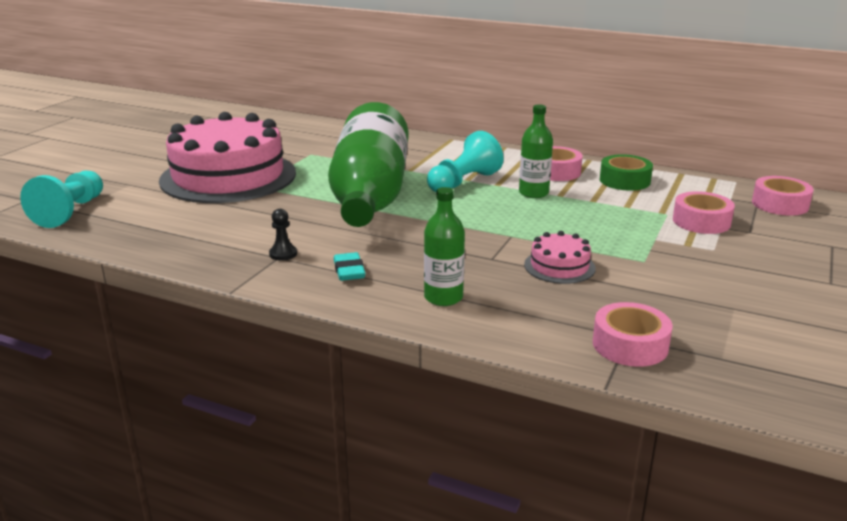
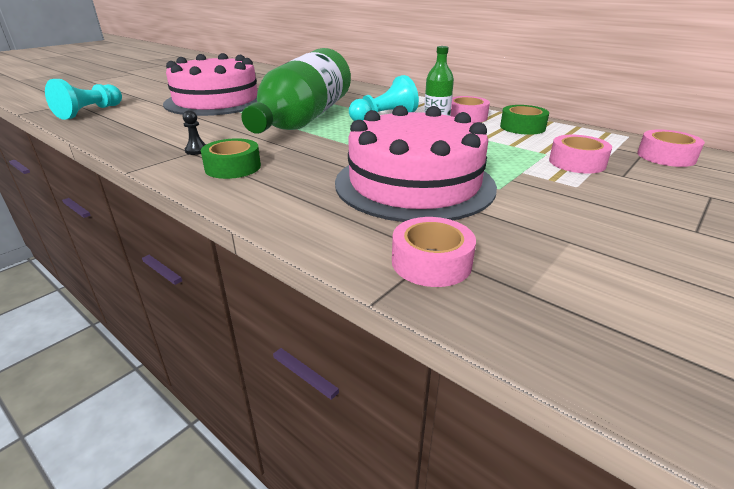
camera: 15 degrees right, 5 degrees up
turquoise eraser [333,252,366,281] -> green tape [201,138,261,179]
green bottle [424,187,465,306] -> none
pink cake [524,231,596,284] -> pink cake [335,105,497,222], size x2.40

